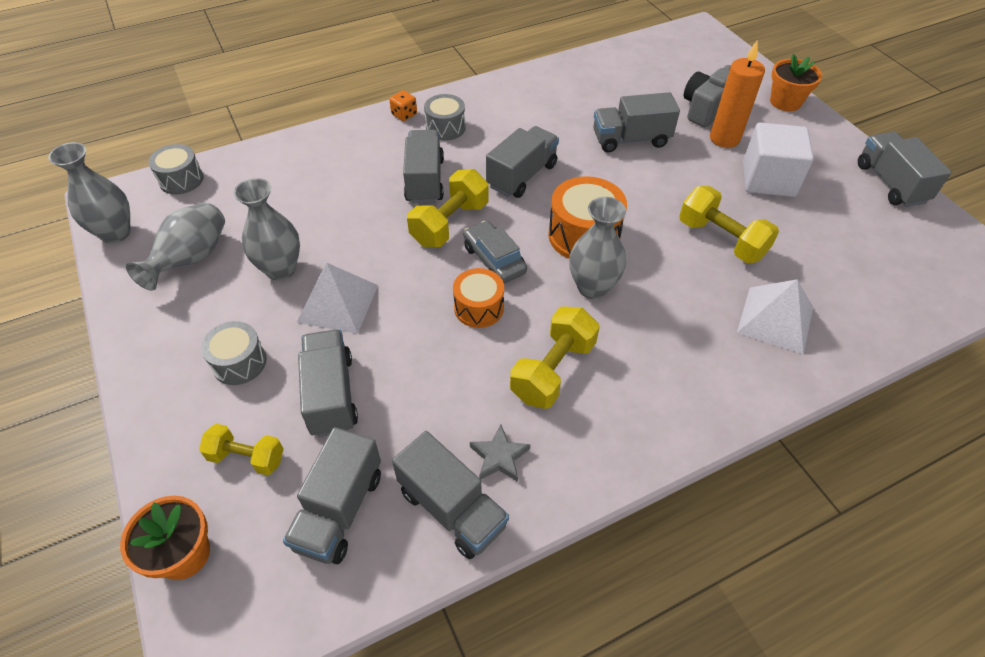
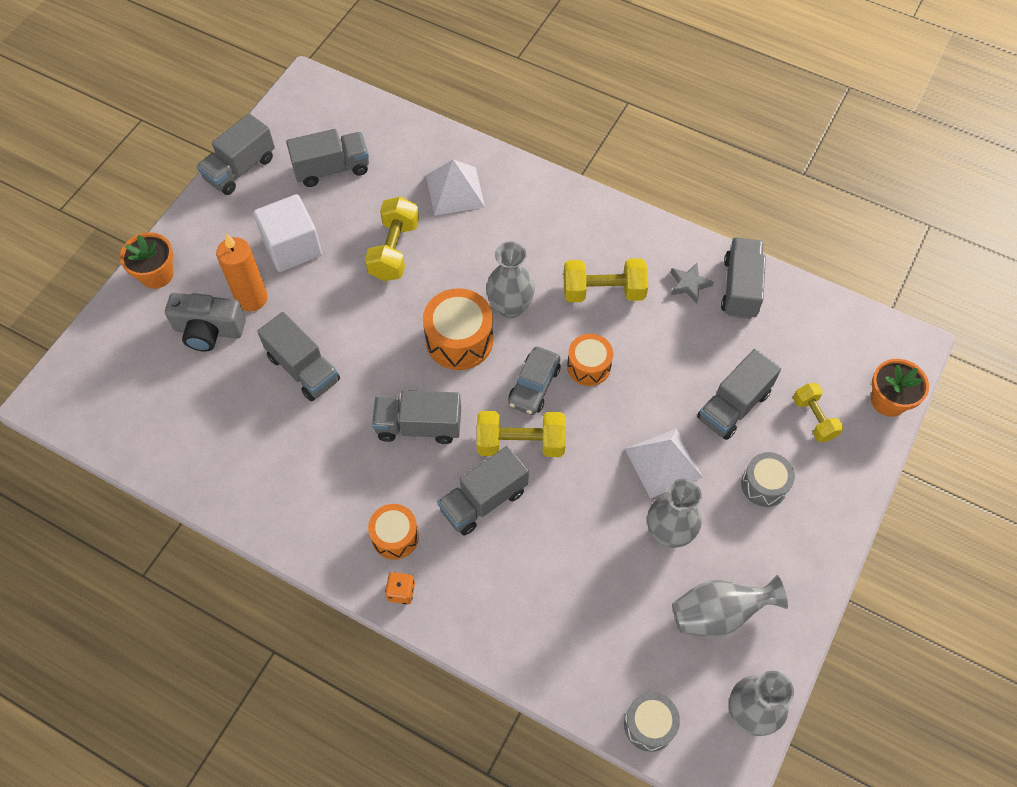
camera: 125 degrees left, 10 degrees up
grey truck [283,427,381,564] -> grey truck moved to [286,129,369,187]
grey drum [424,94,466,141] -> orange drum [368,504,419,560]

